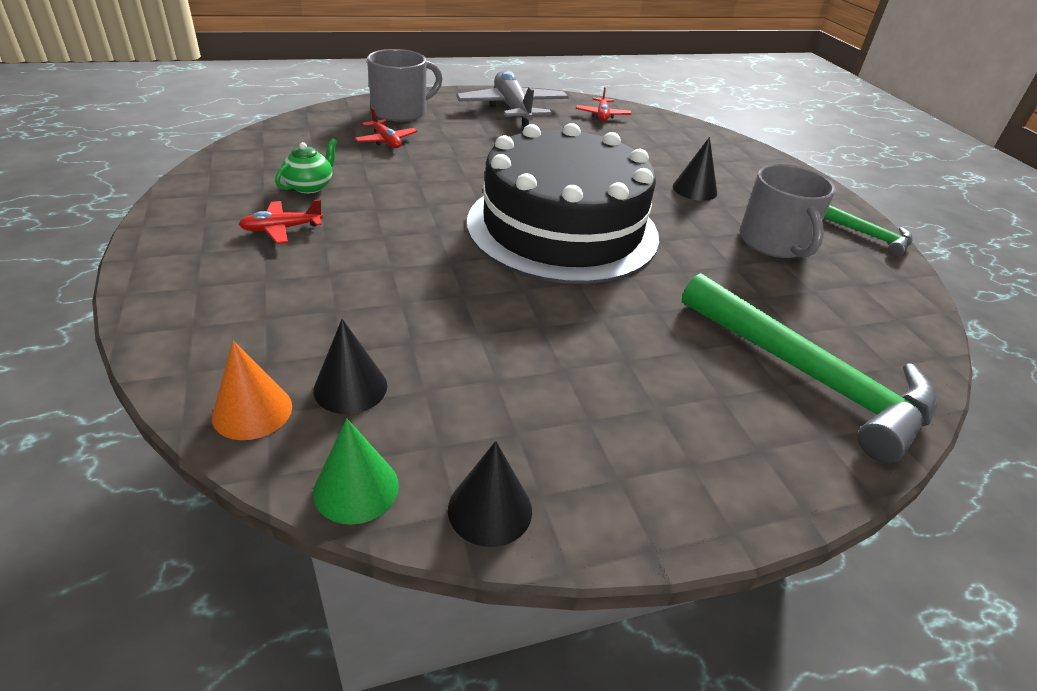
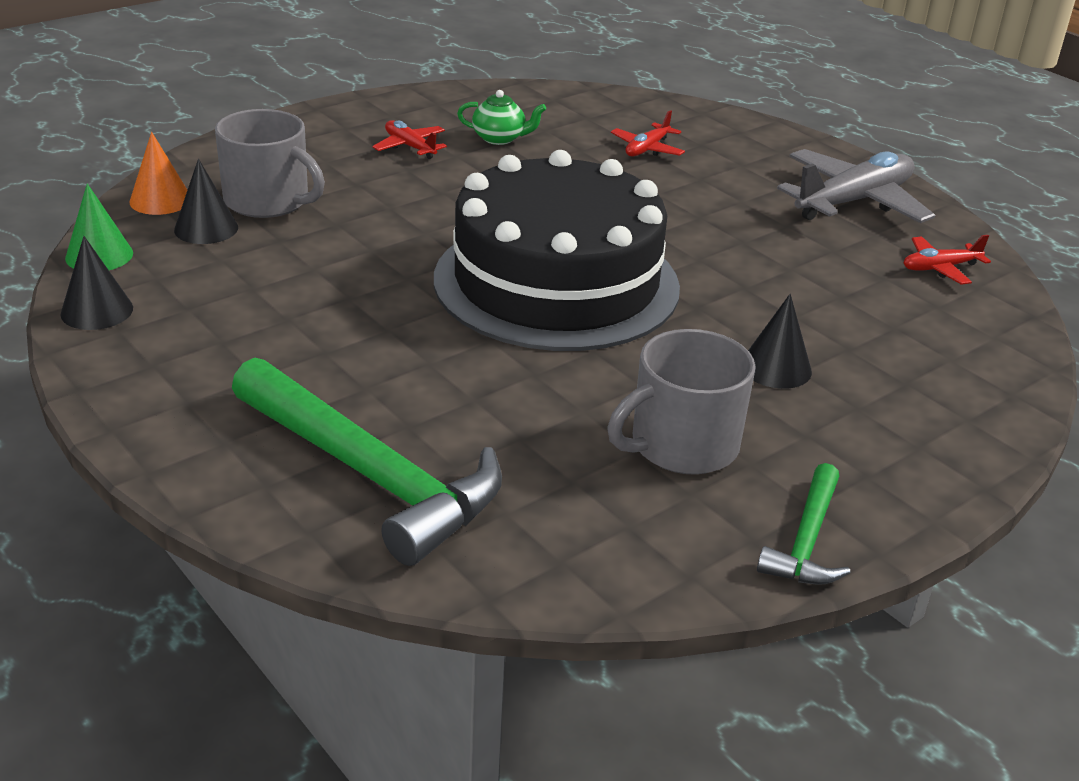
camera: 70 degrees right, 5 degrees down
grey mug [367,49,443,122] -> grey mug moved to [215,109,325,218]
green hammer [682,273,937,463] -> green hammer turned 75 degrees counterclockwise [232,357,502,566]

